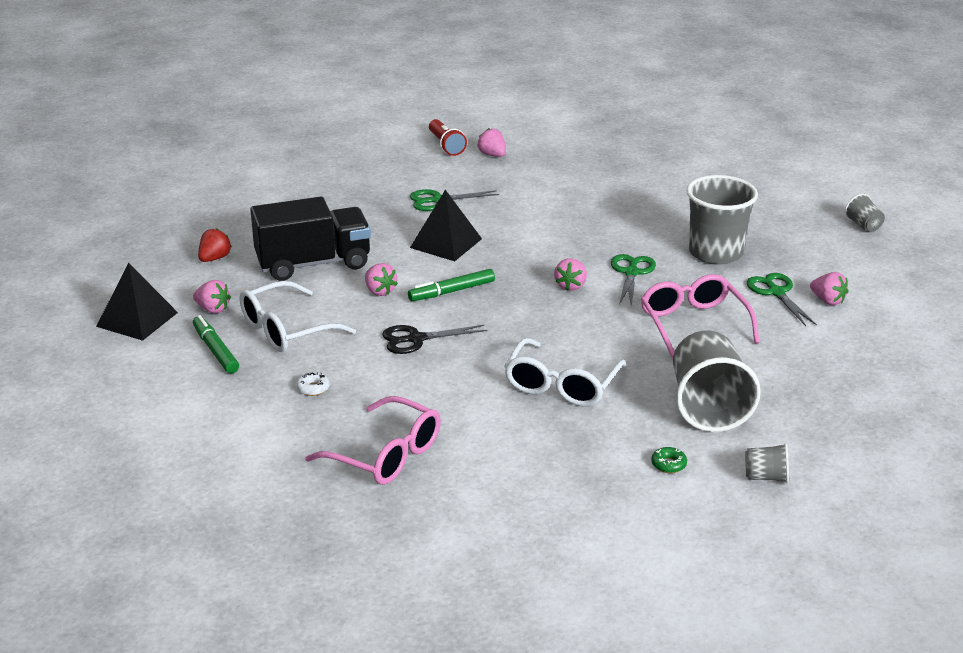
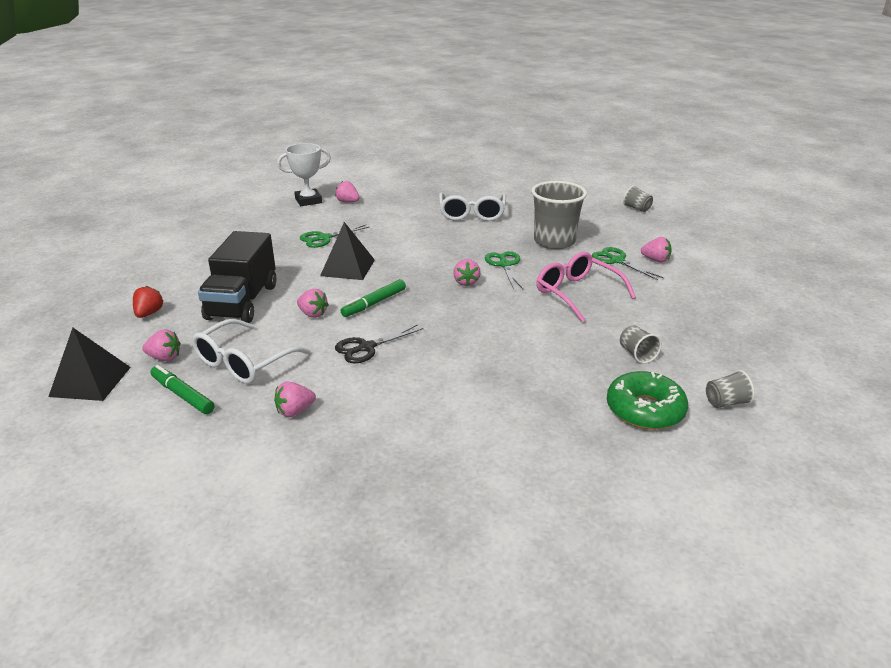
camera: 20 degrees left, 0 degrees up
black truck [250,197,371,281] -> black truck turned 135 degrees clockwise [198,231,276,323]
white donut [296,372,329,396] -> pink strawberry [274,382,316,417]
pink glasses [305,396,441,485] -> none
red flashlight [429,119,467,156] -> white trophy [277,143,331,206]
white glasses [504,338,626,407] -> white glasses moved to [439,192,506,221]
green donut [651,447,687,473] -> green donut [607,371,688,430], size x2.46
grey cup [673,330,761,432] -> grey cup [620,325,662,364], size x0.46

